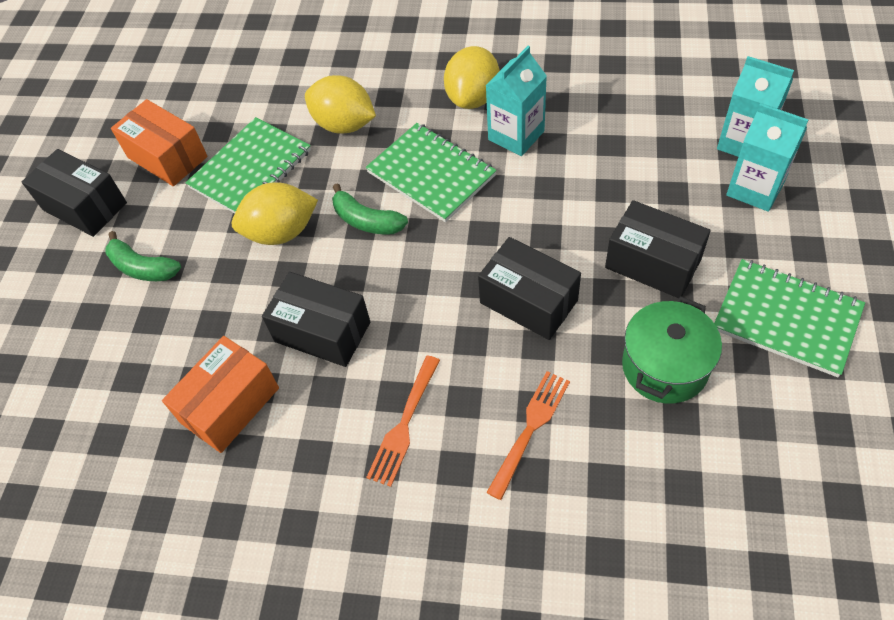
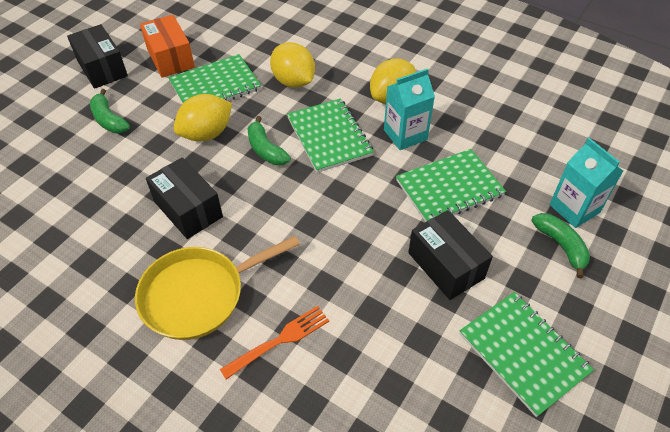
camera: 20 degrees right, 5 degrees down
orange box [162,336,279,453] -> none
yellow lemon [232,182,318,245] -> yellow lemon turned 45 degrees counterclockwise [174,94,232,141]
orange fork [366,355,440,487] -> yellow pan [135,236,300,340]
black box [478,237,581,340] -> none
green pot [622,296,722,404] -> none
turquoise carton [726,103,808,212] -> green banana [532,213,590,278]
none -> green notebook [396,149,506,222]

